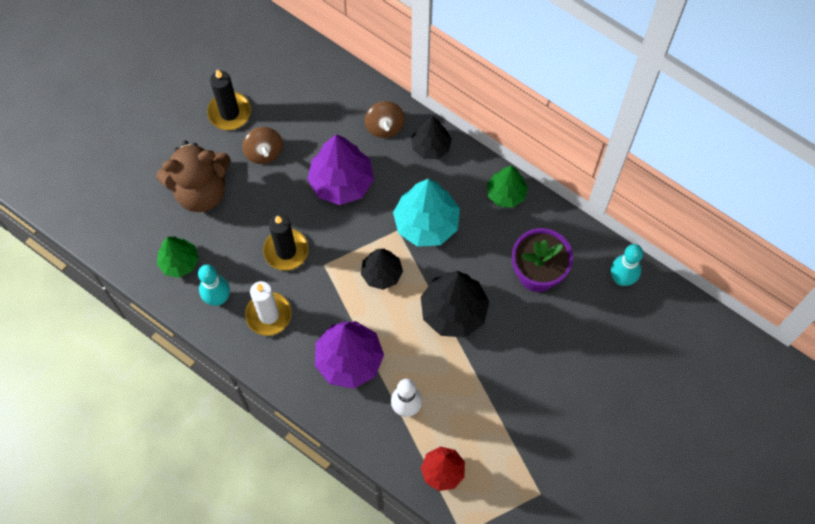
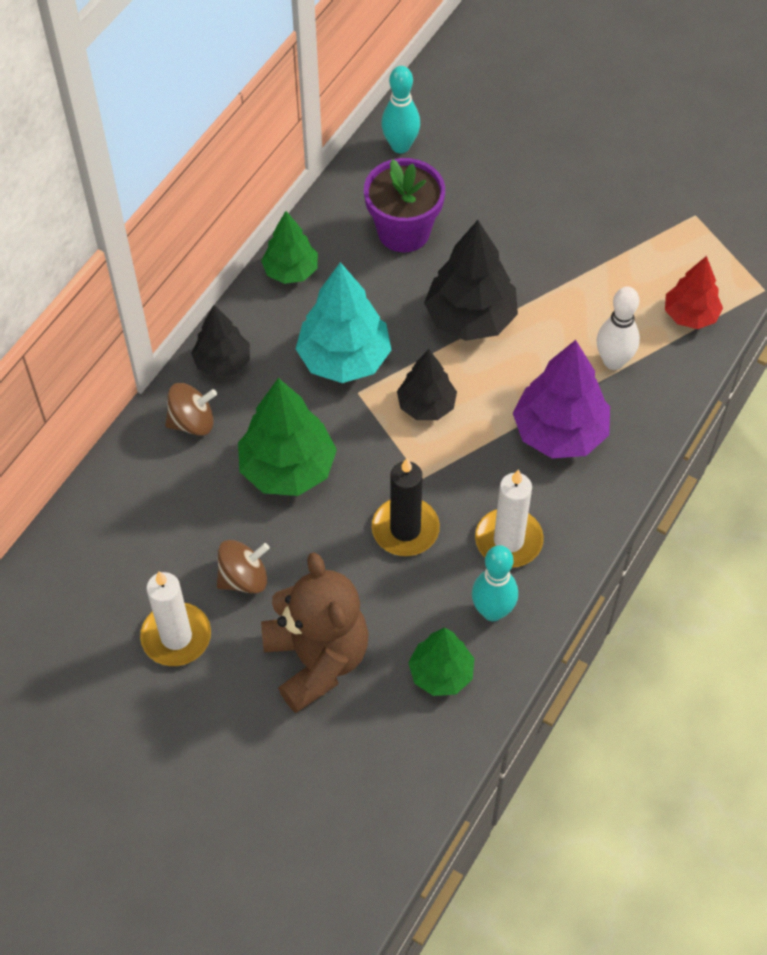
camera: 95 degrees left, 10 degrees down
black candle [207,69,251,130] -> white candle [140,571,211,666]
purple tree [307,134,374,205] -> green tree [238,378,337,496]

